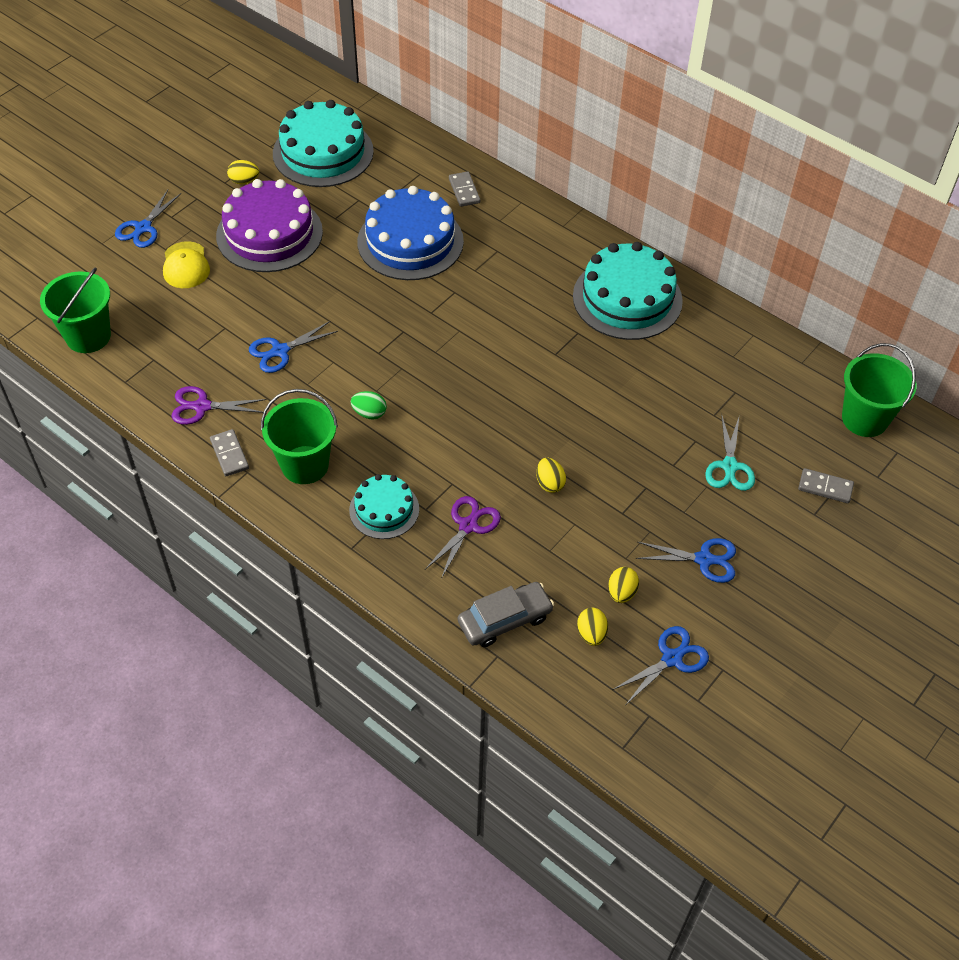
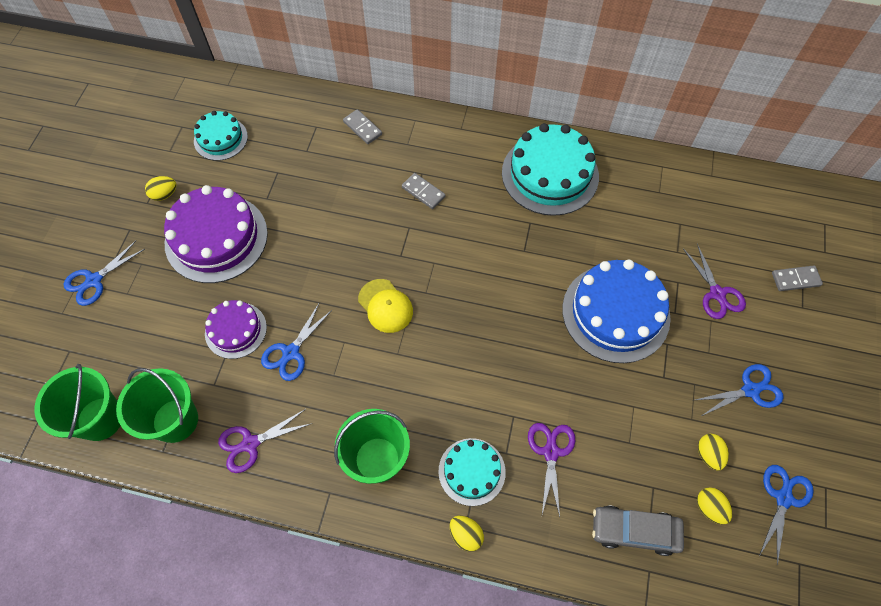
camera: 25 degrees left, 10 degrees up
blue scissors [115,190,181,248] -> blue scissors turned 45 degrees clockwise [64,240,145,306]
yellow cap [163,241,210,288] -> yellow cap moved to [358,279,413,333]
grey domino [210,429,249,476] -> grey domino moved to [402,173,446,209]
turquoise cake [273,100,374,187] -> turquoise cake [194,111,248,161], size x0.57
green egg [351,391,387,419] -> none
blue cake [357,186,464,280] -> blue cake moved to [562,260,671,363]
grey car [458,582,554,647] -> grey car turned 120 degrees counterclockwise [592,506,684,556]
yellow egg [536,458,566,493] -> yellow egg moved to [449,516,484,552]
turquoise scissors [705,414,755,491] -> purple scissors [683,244,746,319]
green bucket [842,343,917,437] -> green bucket moved to [116,368,198,443]
none -> purple cake [205,300,267,359]

